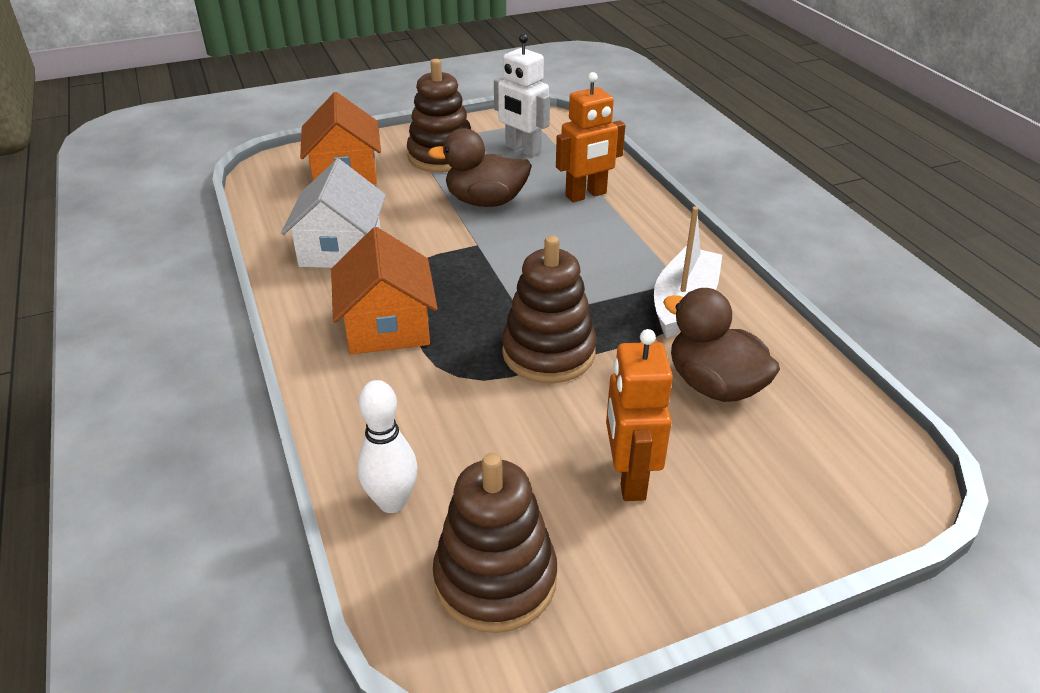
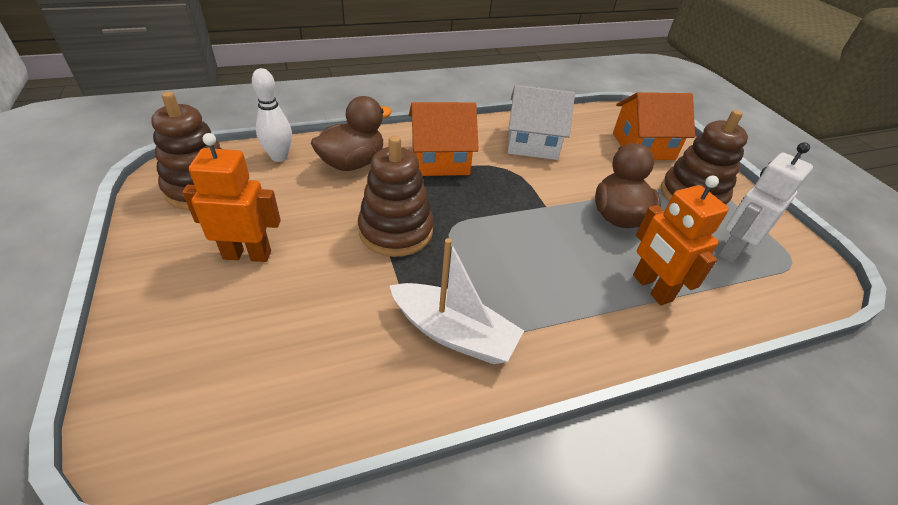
camera: 90 degrees right, 5 degrees up
brown duck [663,288,780,402] -> brown duck moved to [311,96,392,171]

